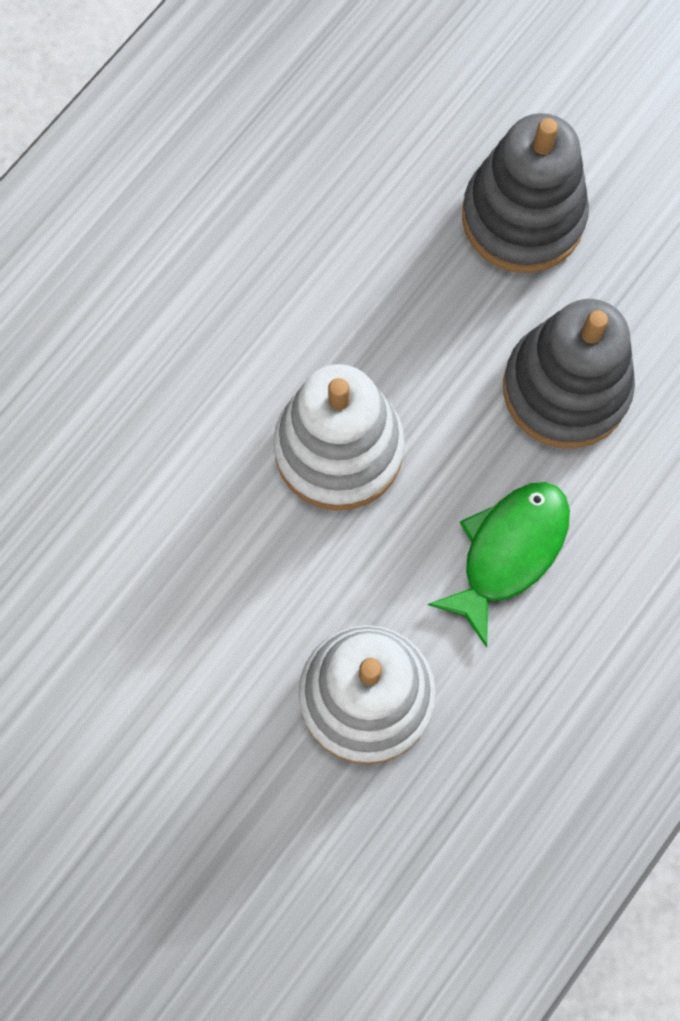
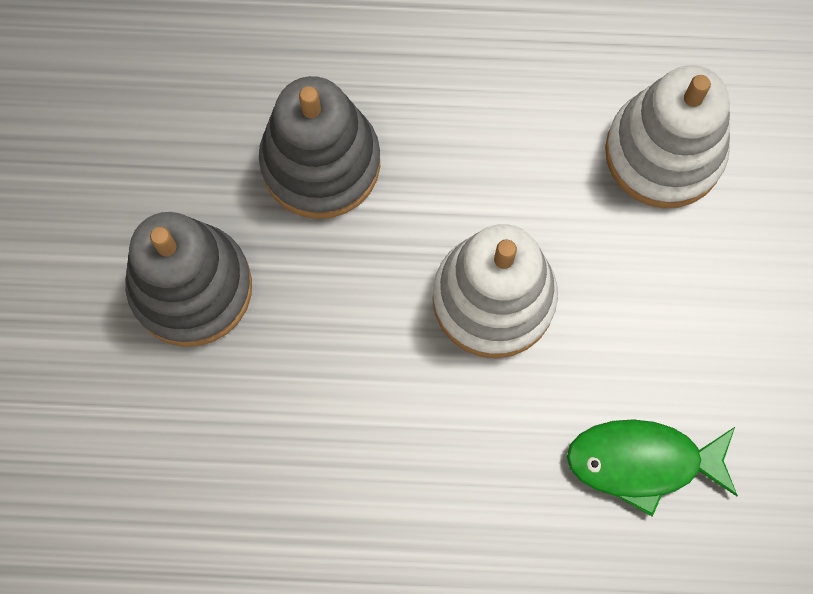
camera: 125 degrees left, 0 degrees up
green fish [427,482,570,648] -> green fish moved to [567,419,738,516]

